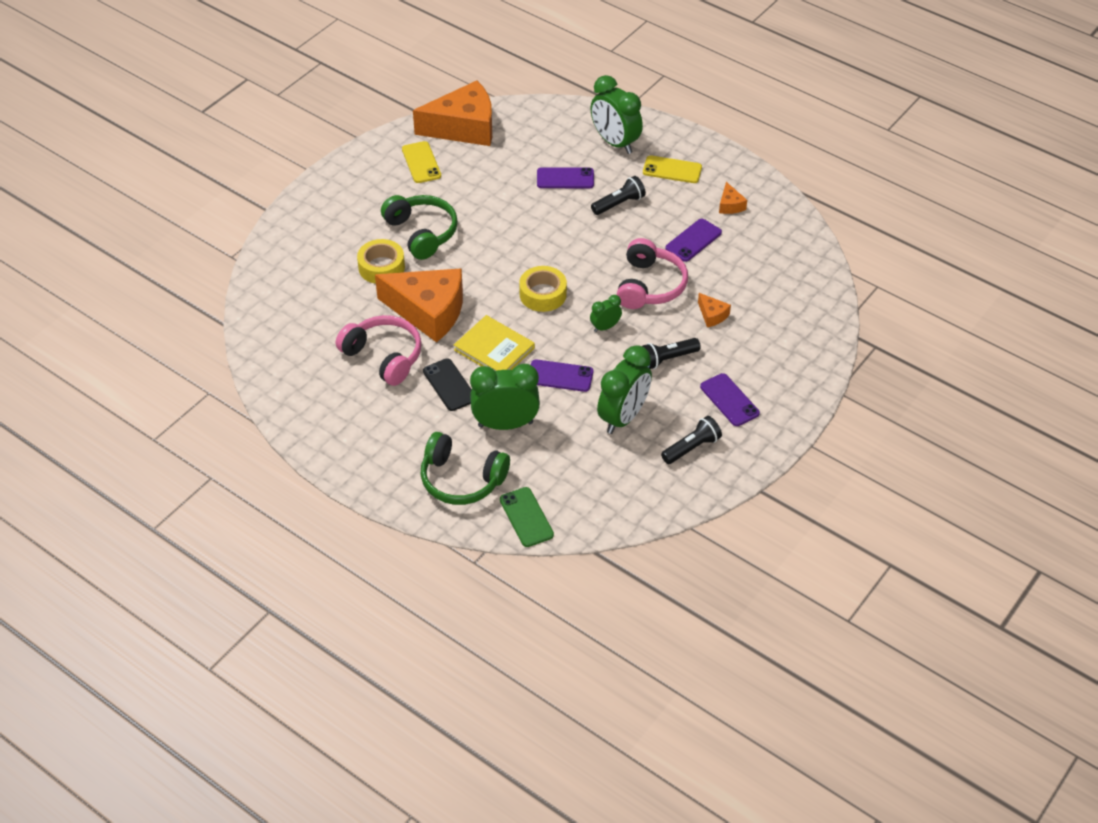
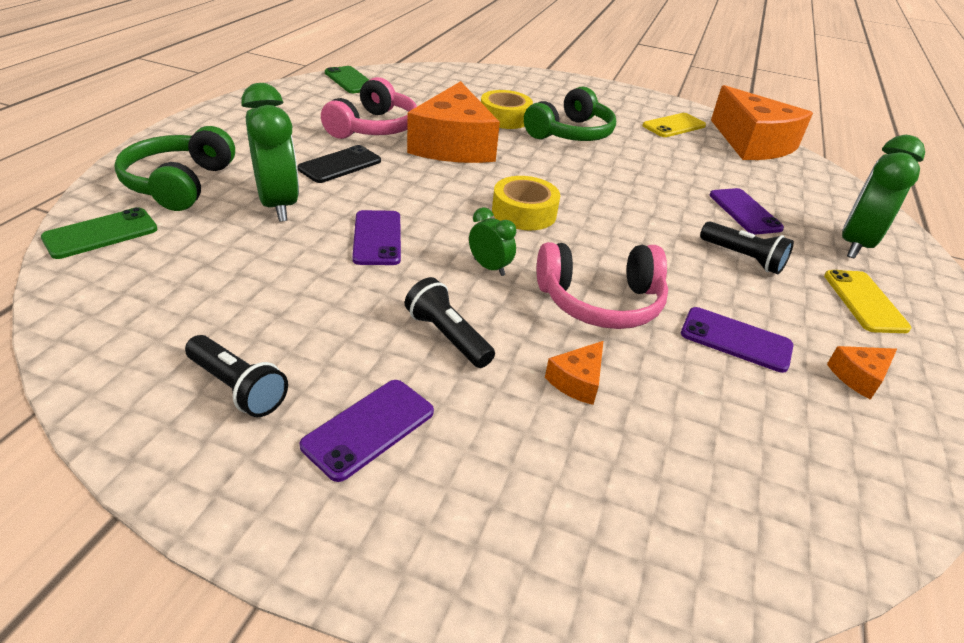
camera: 70 degrees right, 10 degrees down
yellow book [454,315,535,371] -> none
green clock [597,345,652,434] -> none
none -> green phone [325,66,369,93]

